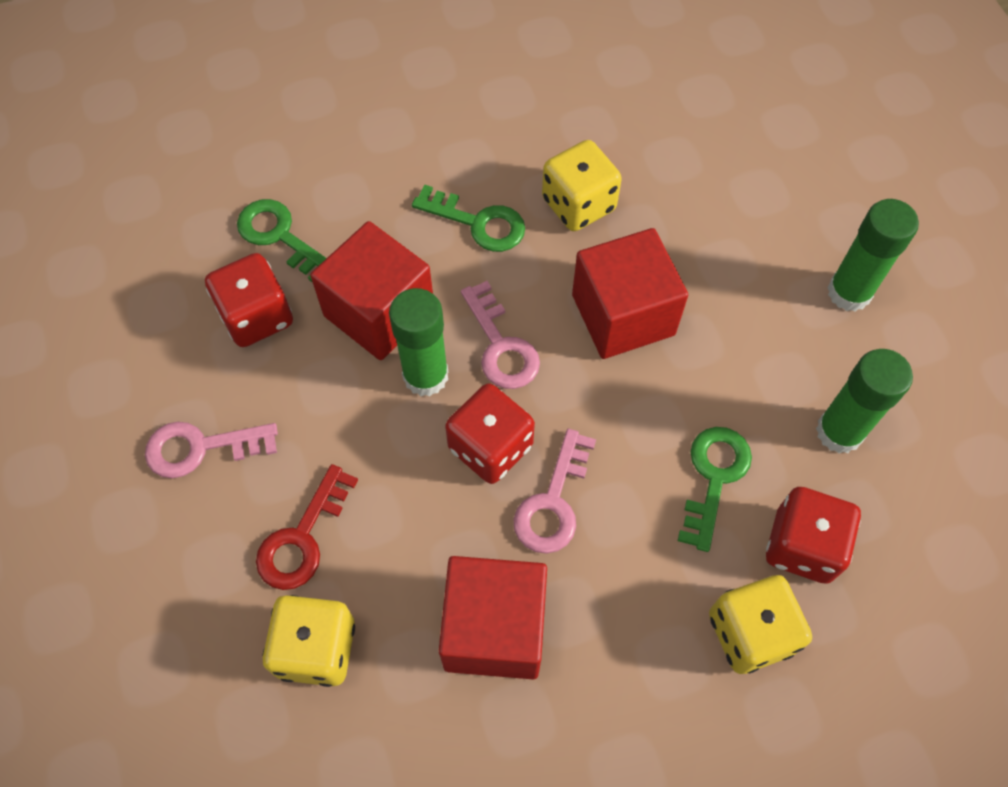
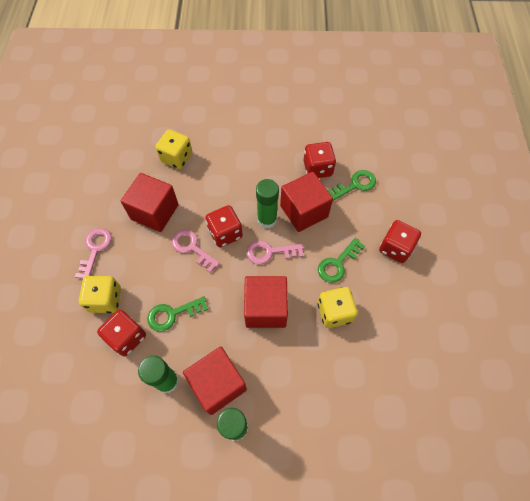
camera: 110 degrees right, 0 degrees up
pink key [145,422,278,478] -> pink key moved to [75,228,112,279]
red key [256,464,358,590] -> none
green key [678,427,752,552] -> green key turned 120 degrees clockwise [147,296,208,332]
none -> red cube [183,347,247,415]
none -> red dice [379,220,421,263]

